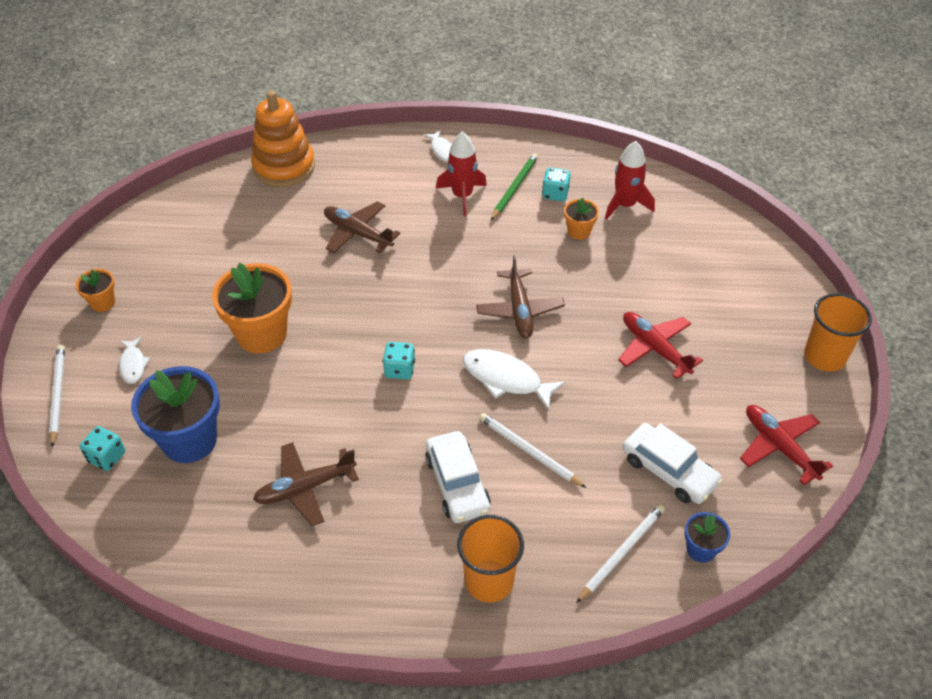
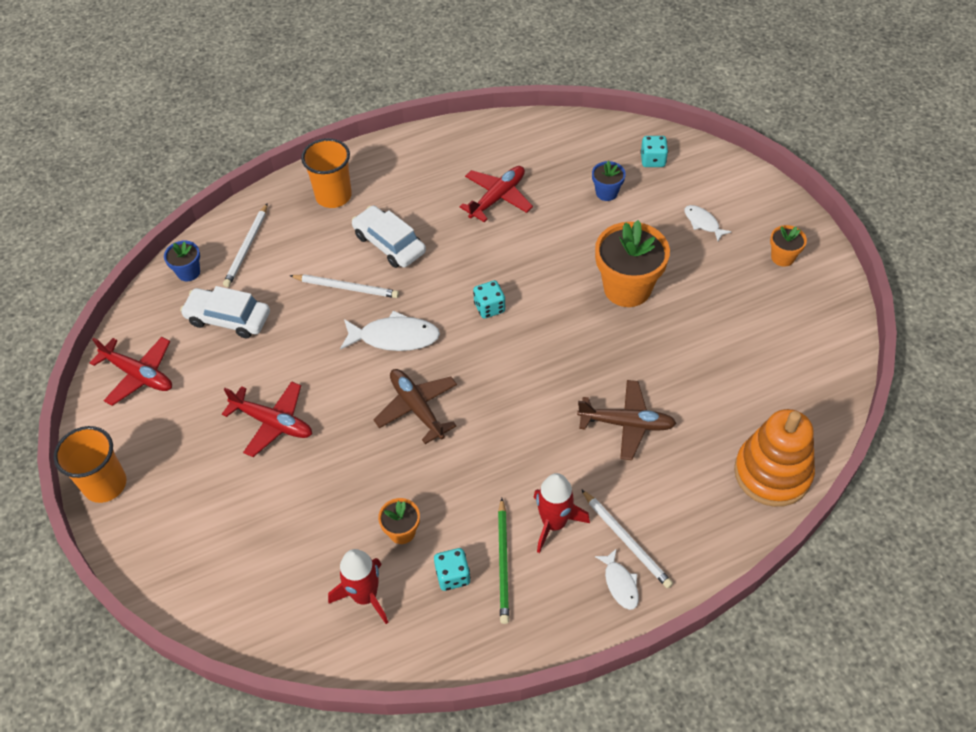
camera: 155 degrees right, 5 degrees up
white pencil [49,345,65,448] -> white pencil moved to [581,489,673,589]
blue flower pot [131,366,220,463] -> blue flower pot [592,161,626,201], size x0.49
brown plane [253,442,359,526] -> red plane [460,166,533,222]
white fish [424,130,452,162] -> white fish turned 150 degrees counterclockwise [595,548,639,610]

